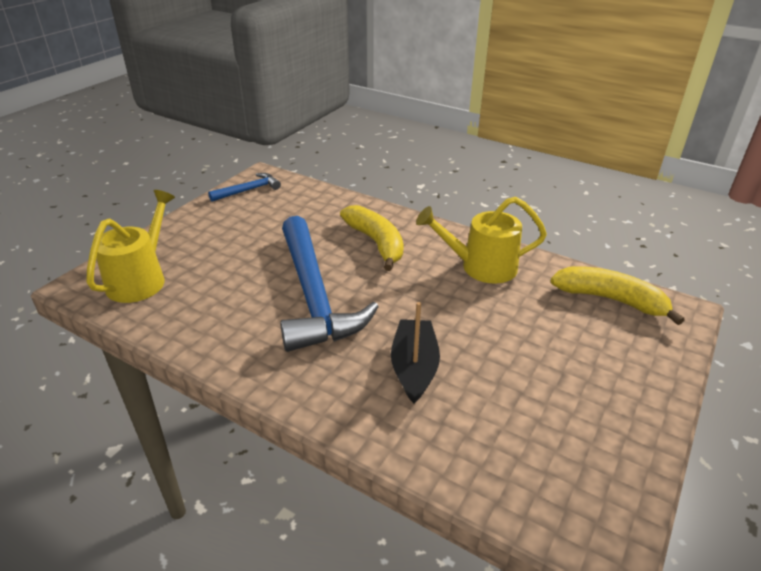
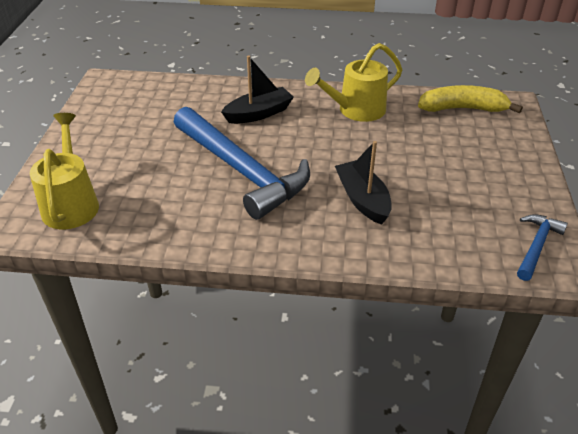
camera: 25 degrees left, 5 degrees up
blue hammer [208,173,281,202] -> blue hammer moved to [517,214,568,281]
yellow banana [340,205,404,271] -> black boat [221,56,294,124]

